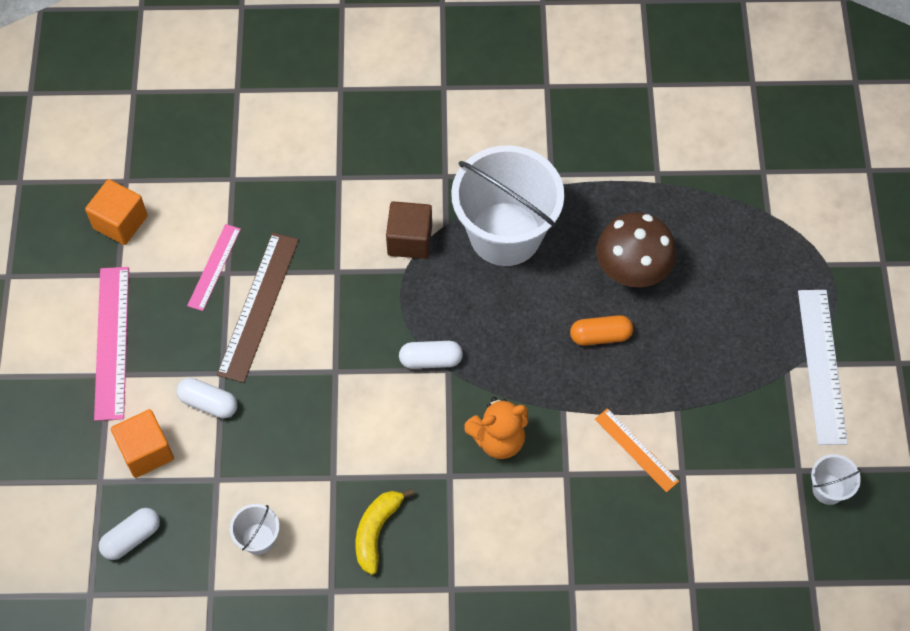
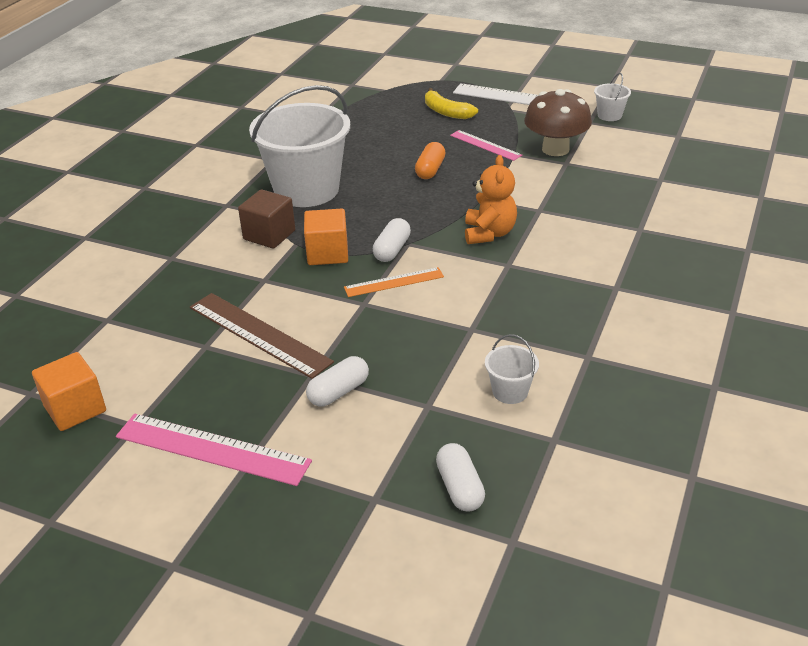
camera: 65 degrees left, 25 degrees down
orange cube [111,409,174,478] -> orange cube moved to [304,209,348,265]
pink ruler [187,224,241,311] -> pink ruler moved to [450,130,522,161]
yellow banana [355,488,414,575] -> yellow banana moved to [425,88,478,119]
orange ruler [595,408,679,492] -> orange ruler moved to [344,267,444,297]
brown mushroom [597,212,676,287] -> brown mushroom moved to [524,89,592,156]

